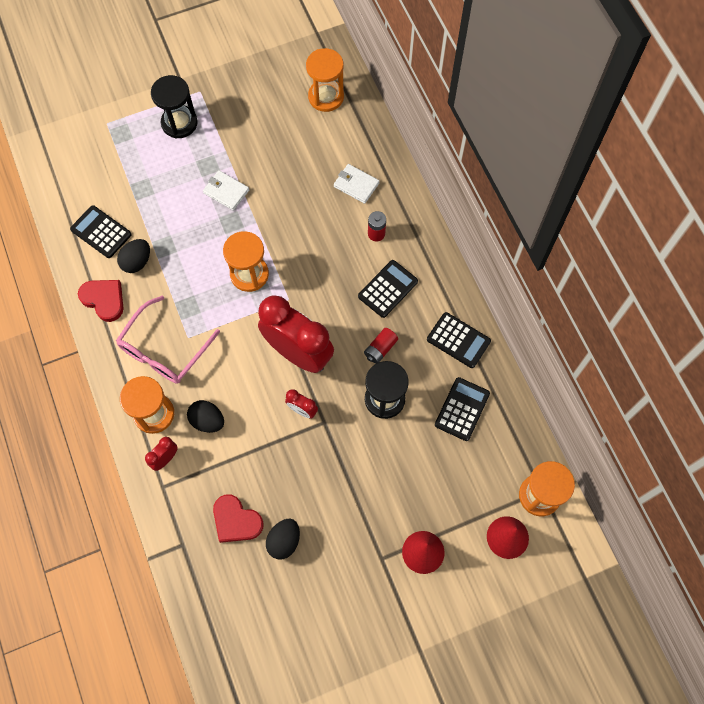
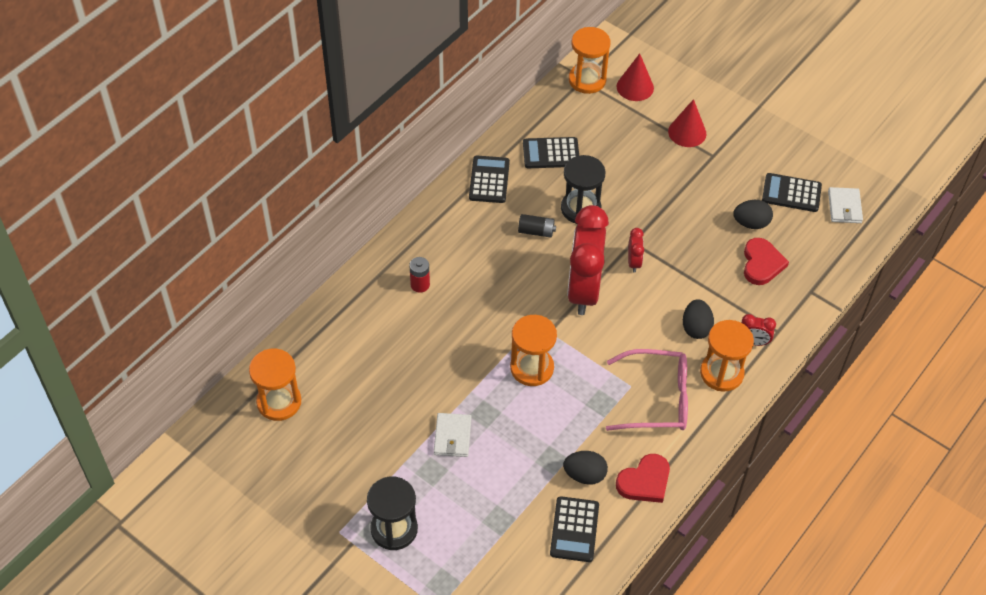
camera: 120 degrees left, 15 degrees down
red heart [78,280,124,322] -> red heart turned 135 degrees counterclockwise [616,454,670,503]
white wallet [334,164,379,204] -> white wallet moved to [828,187,863,223]
black calculator [358,260,418,318] -> black calculator moved to [762,173,822,212]
red battery [364,328,398,364] -> black battery [518,214,556,238]

